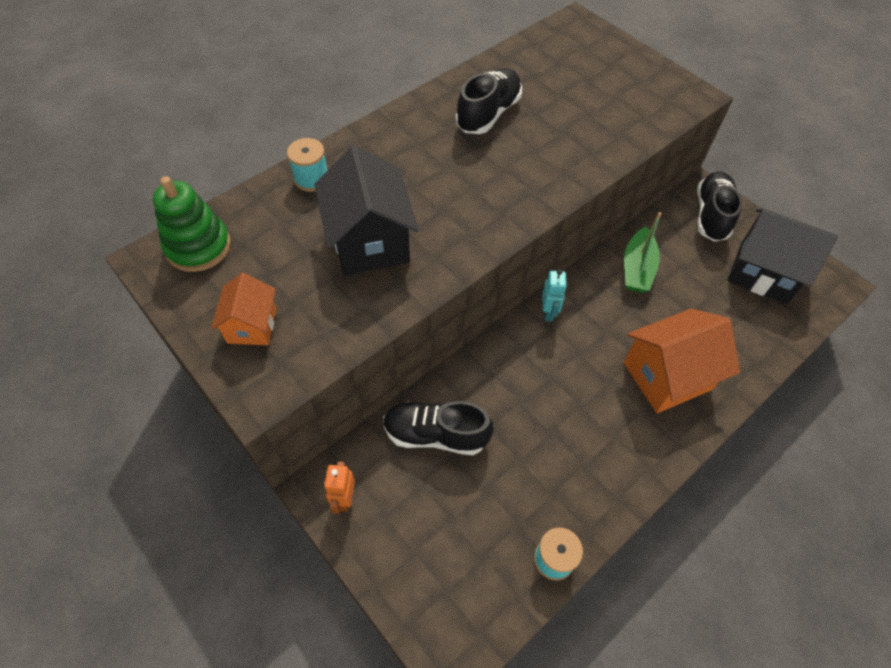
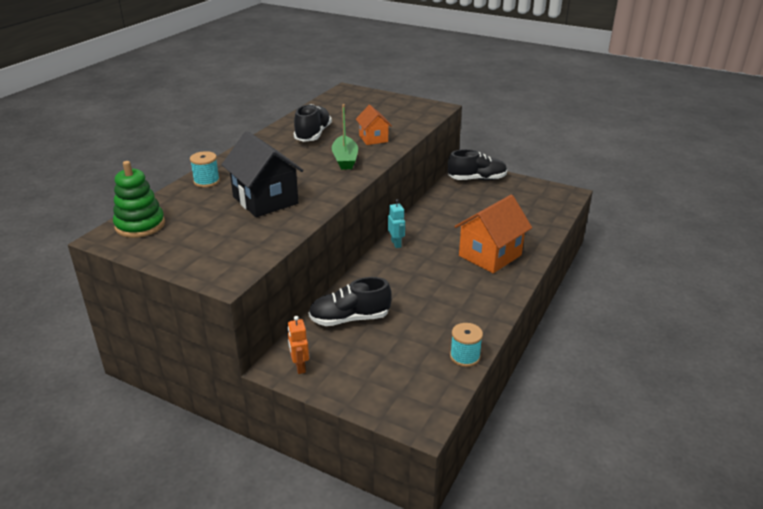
camera: 20 degrees left, 25 degrees down
orange house [211,273,276,345] -> orange house moved to [356,105,392,145]
green boat [624,212,662,293] -> green boat moved to [332,104,358,170]
black shoe [697,172,742,241] -> black shoe turned 90 degrees clockwise [448,149,507,181]
black house [728,209,838,304] -> none

